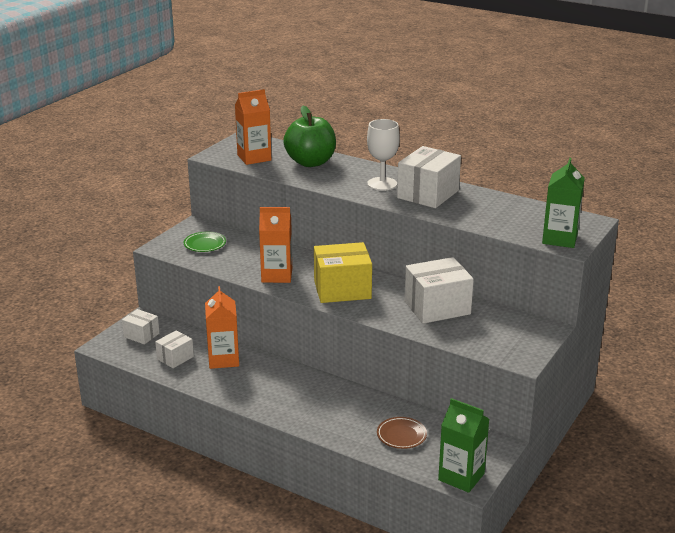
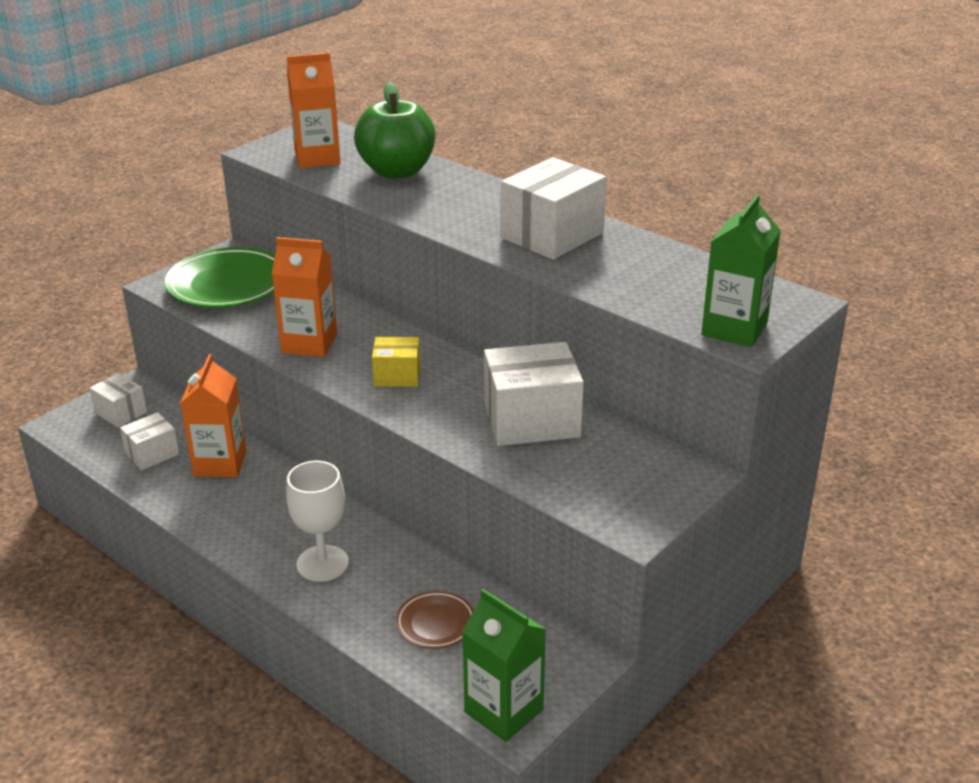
camera: 10 degrees right, 5 degrees up
green plate [184,232,226,252] -> green plate [165,247,275,308], size x1.91
yellow box [314,242,372,303] -> yellow box [372,337,420,387], size x0.55
white goblet [367,119,400,191] -> white goblet moved to [286,461,349,582]

